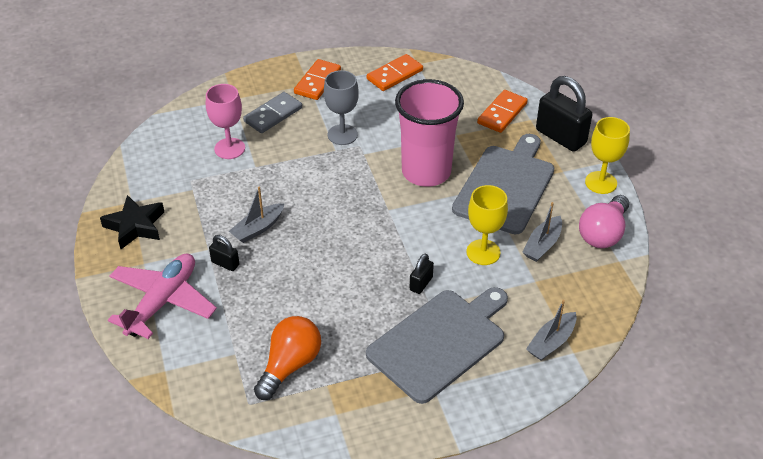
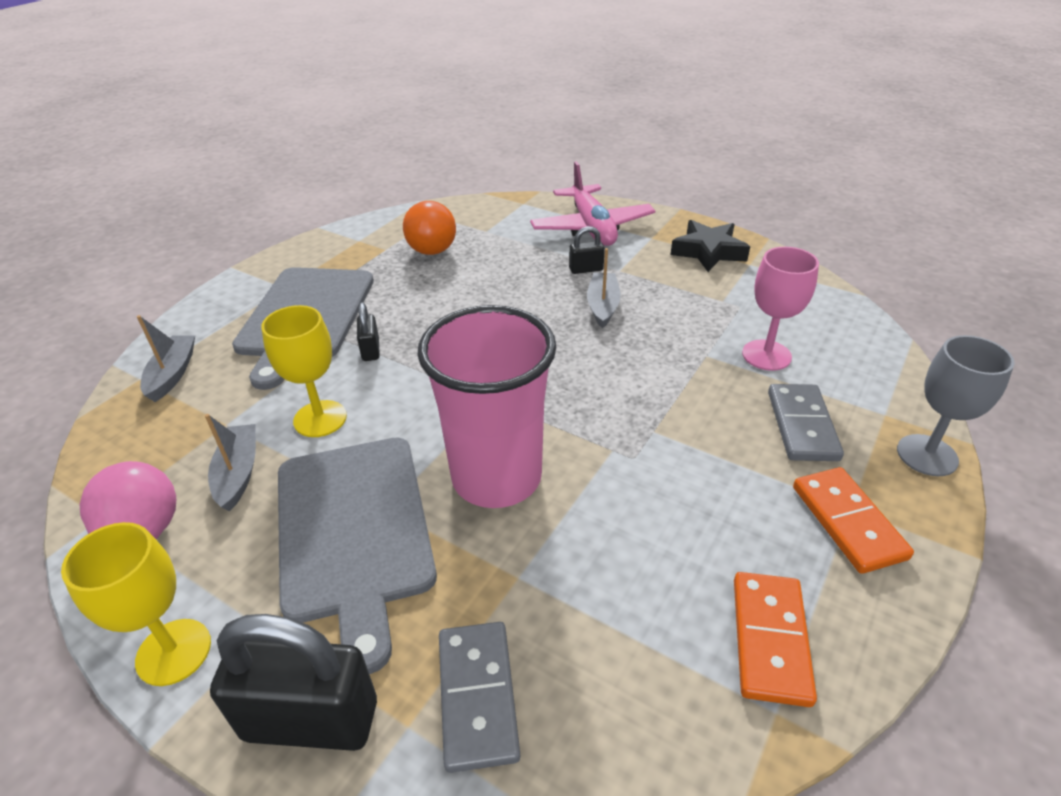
camera: 140 degrees right, 5 degrees down
grey goblet [324,70,359,145] -> grey goblet moved to [897,335,1015,476]
orange domino [477,90,528,133] -> grey domino [439,622,520,773]

